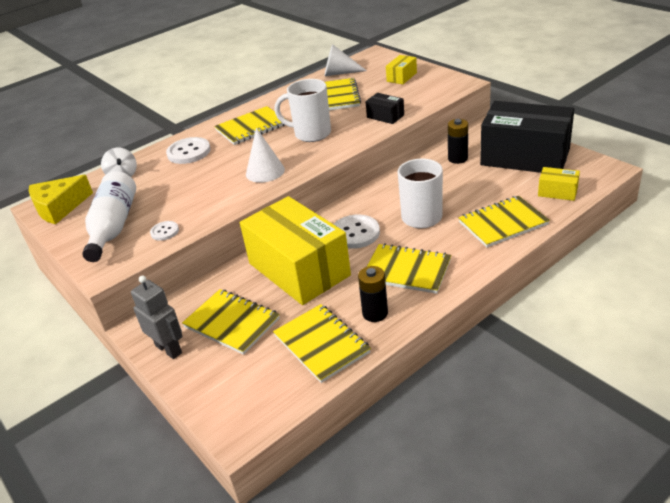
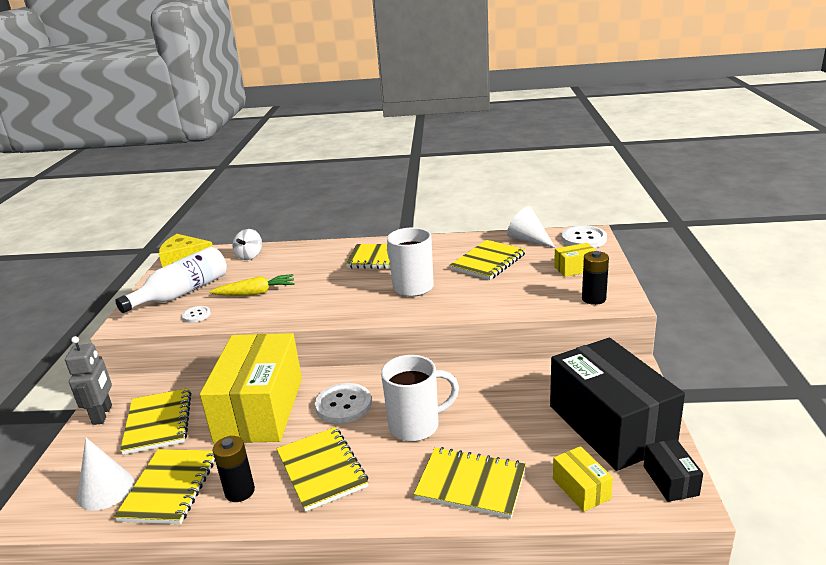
camera: 40 degrees right, 10 degrees down
white button [166,137,211,164] -> white button moved to [561,226,607,248]
white cone [246,128,285,183] -> white cone moved to [77,438,134,511]
black box [365,93,404,124] -> black box moved to [644,439,703,502]
black battery [448,119,468,164] -> black battery moved to [582,251,609,305]
none -> yellow carrot [209,274,295,296]

